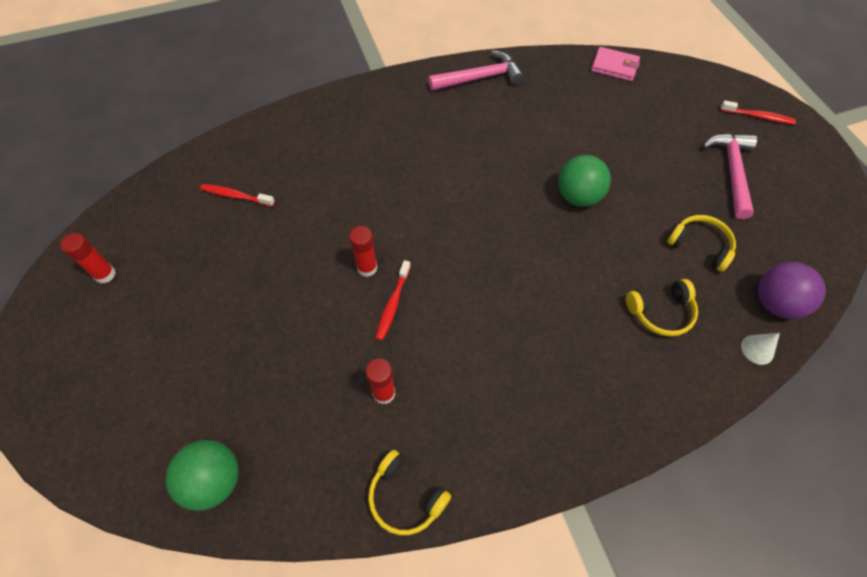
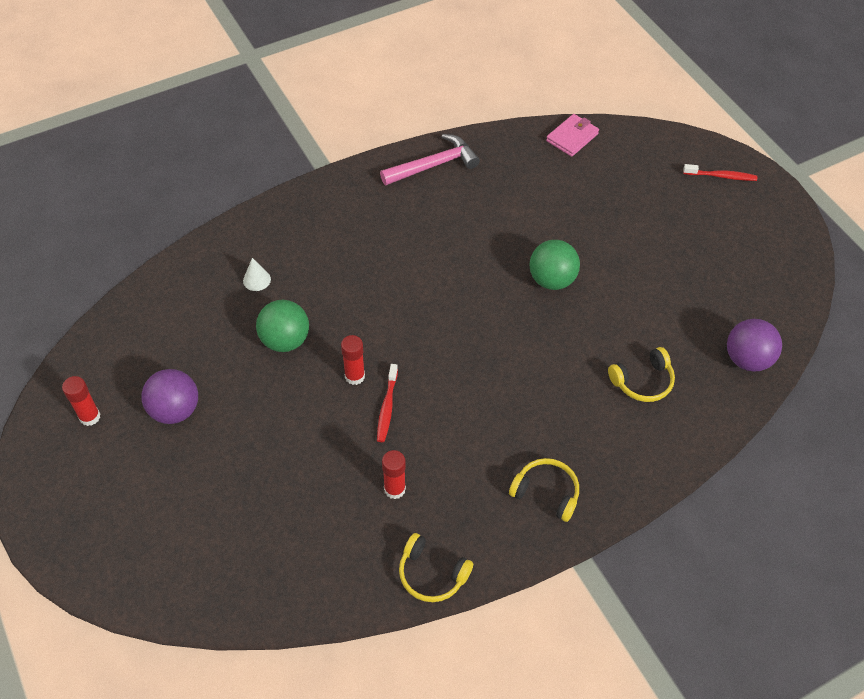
camera: 10 degrees left, 5 degrees down
green ball [166,440,239,511] -> green ball moved to [256,300,309,352]
red toothbrush [200,184,275,207] -> none
pink wallet [591,47,640,81] -> pink wallet turned 60 degrees counterclockwise [546,114,599,157]
yellow headphones [667,215,736,272] -> yellow headphones moved to [509,458,579,522]
pink hammer [703,133,757,219] -> none
white cone [741,333,780,365] -> white cone moved to [243,258,271,291]
none -> purple ball [141,369,198,424]

